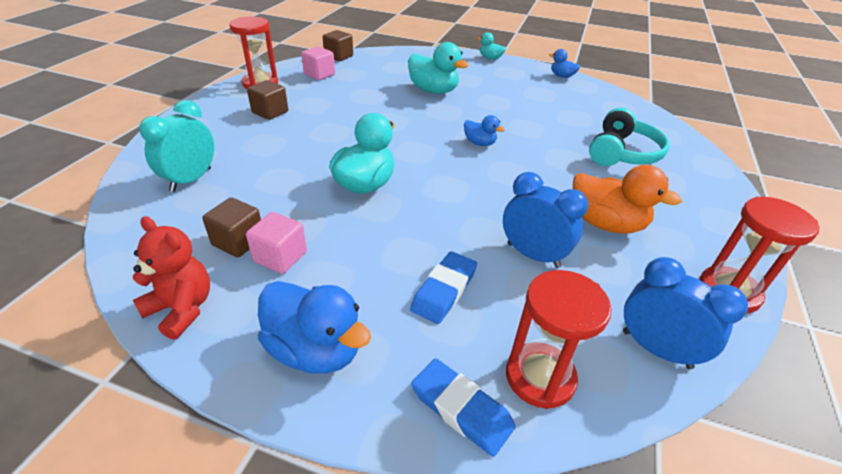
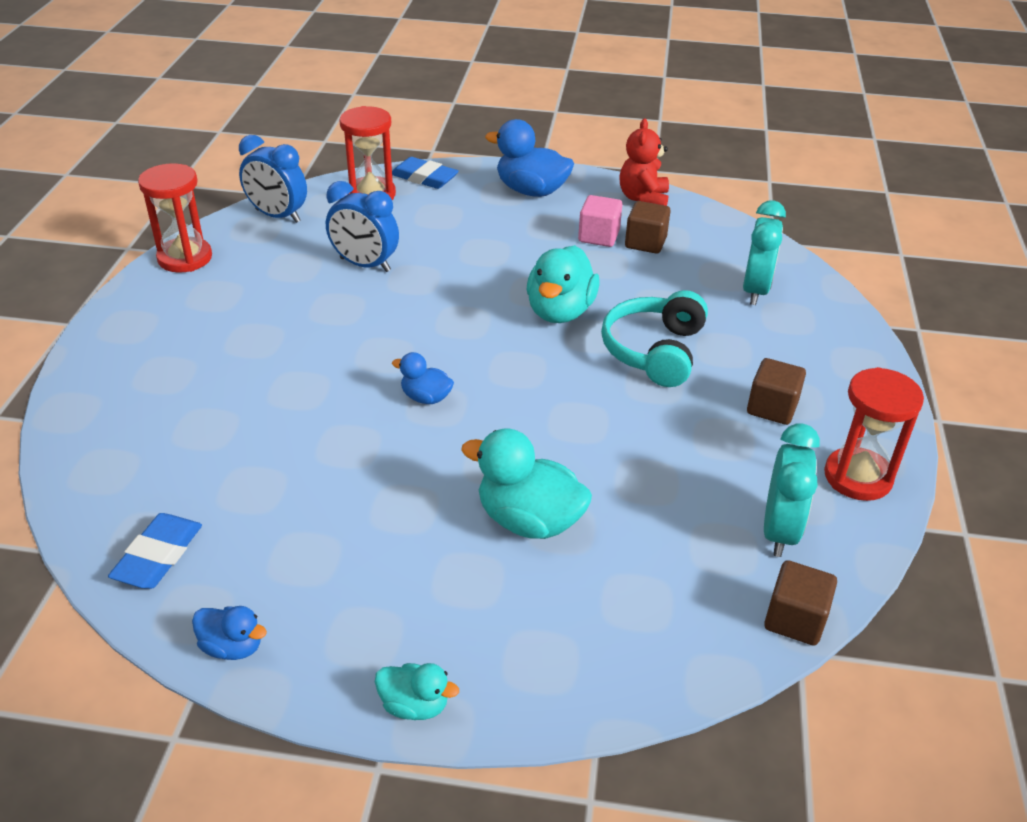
camera: 170 degrees right, 0 degrees up
red teddy bear [133,216,210,340] -> red teddy bear turned 75 degrees clockwise [619,119,669,206]
pink cube [301,46,335,80] -> turquoise clock [764,423,820,557]
blue eraser [410,251,477,324] -> blue eraser moved to [108,513,202,589]
orange duck [573,165,682,234] -> none
turquoise headphones [589,108,669,166] -> turquoise headphones moved to [601,290,708,387]

